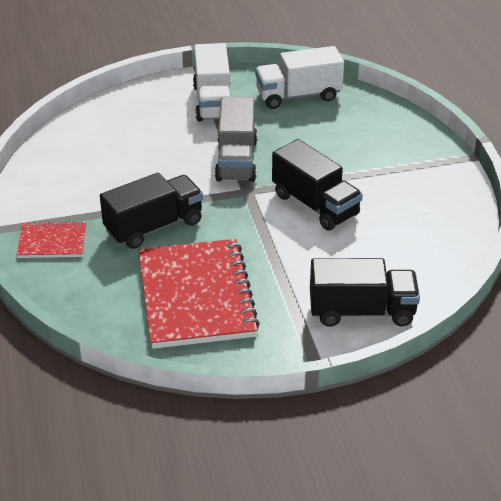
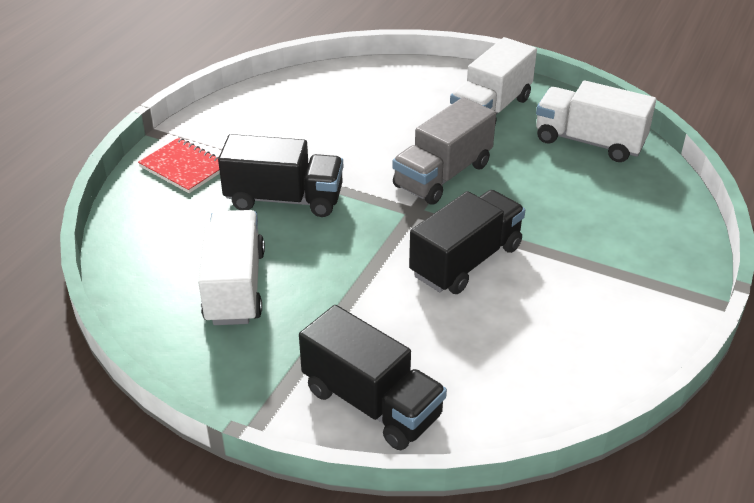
camera: 40 degrees right, 0 degrees up
red notebook [139,239,260,349] -> white truck [198,210,265,325]
black truck [272,139,363,231] -> black truck turned 135 degrees counterclockwise [409,190,525,294]

